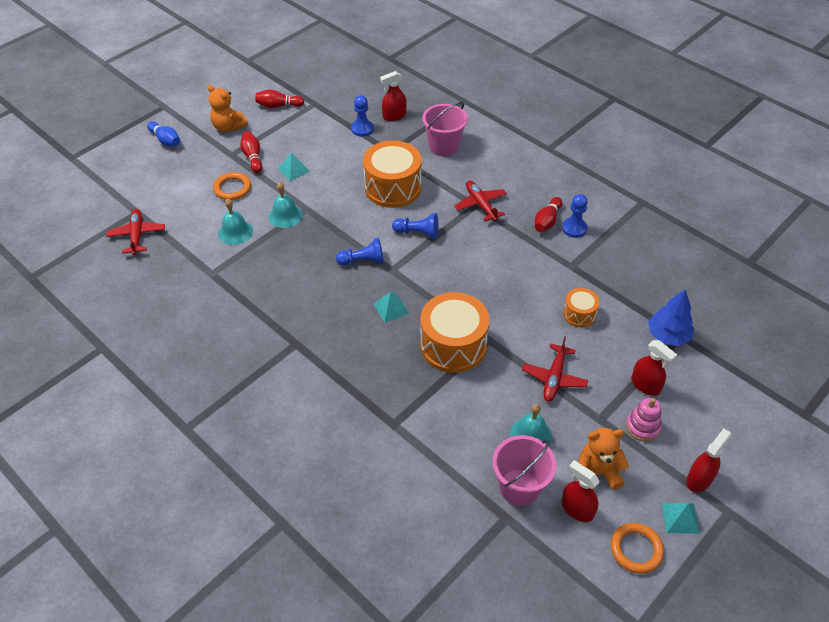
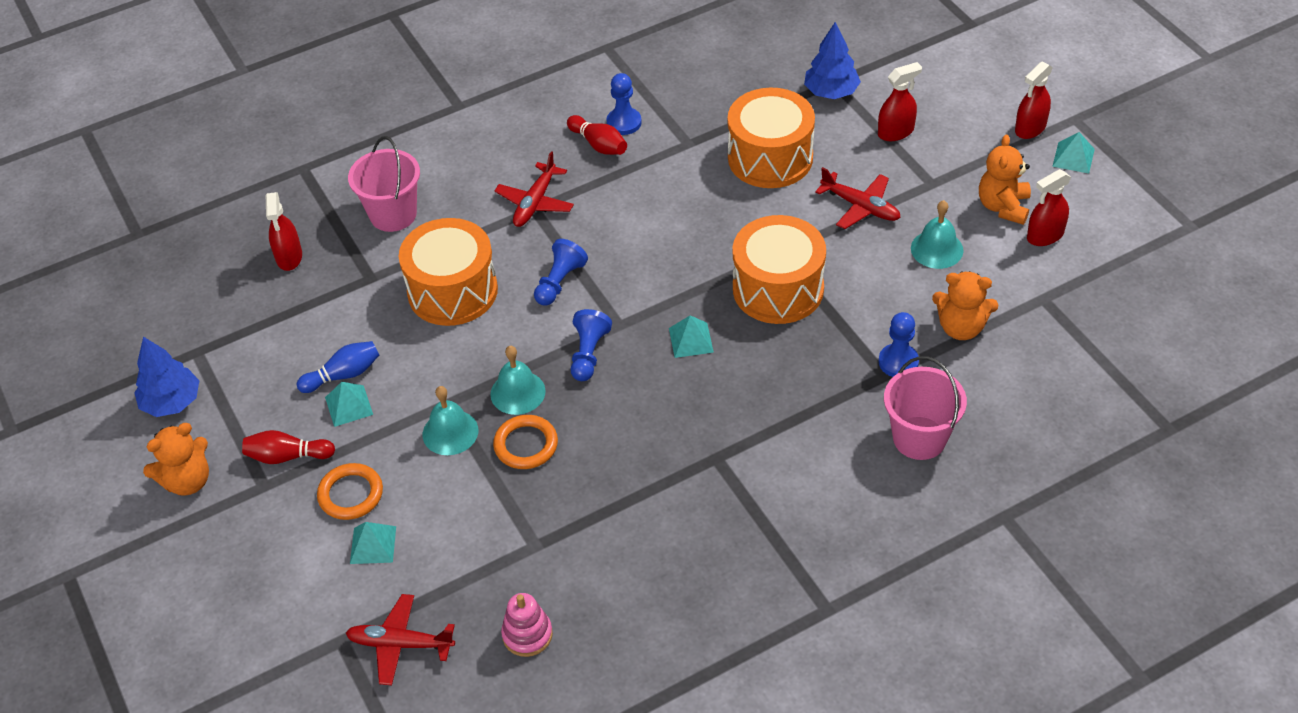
camera: 70 degrees left, 0 degrees up
blue bowling pin [147,121,180,146] -> blue bowling pin moved to [297,341,379,393]
turquoise bell [218,199,253,245] -> turquoise bell moved to [490,346,546,415]
red bowling pin [255,90,304,108] -> blue tree [134,337,200,417]
blue pawn [351,95,374,137] -> blue pawn moved to [878,312,919,377]
red plane [454,181,507,222] -> red plane turned 60 degrees counterclockwise [495,151,574,227]
pink bucket [492,435,557,506] -> pink bucket moved to [884,356,967,460]
orange drum [563,288,600,327] -> orange drum [728,88,815,188], size x1.96
orange ring [611,523,664,574] -> orange ring moved to [493,415,558,469]
pink stacking toy [626,398,662,442] -> pink stacking toy moved to [501,593,553,657]
red spray bottle [686,429,731,492] -> red spray bottle turned 105 degrees counterclockwise [1015,62,1053,139]
none -> turquoise pyramid [350,522,396,564]
none -> orange teddy bear [932,271,998,340]

